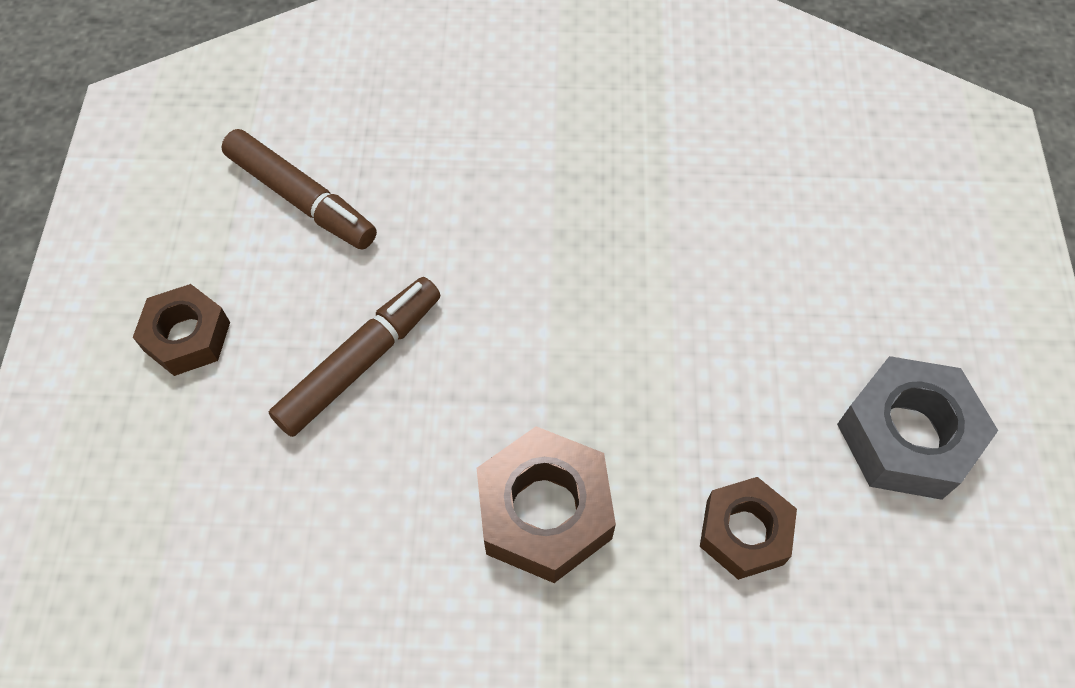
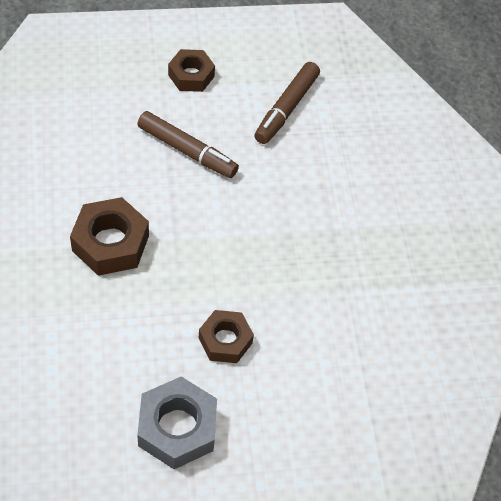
camera: 75 degrees right, 5 degrees down
brown nut [700,477,797,580] -> brown nut moved to [199,310,254,363]

